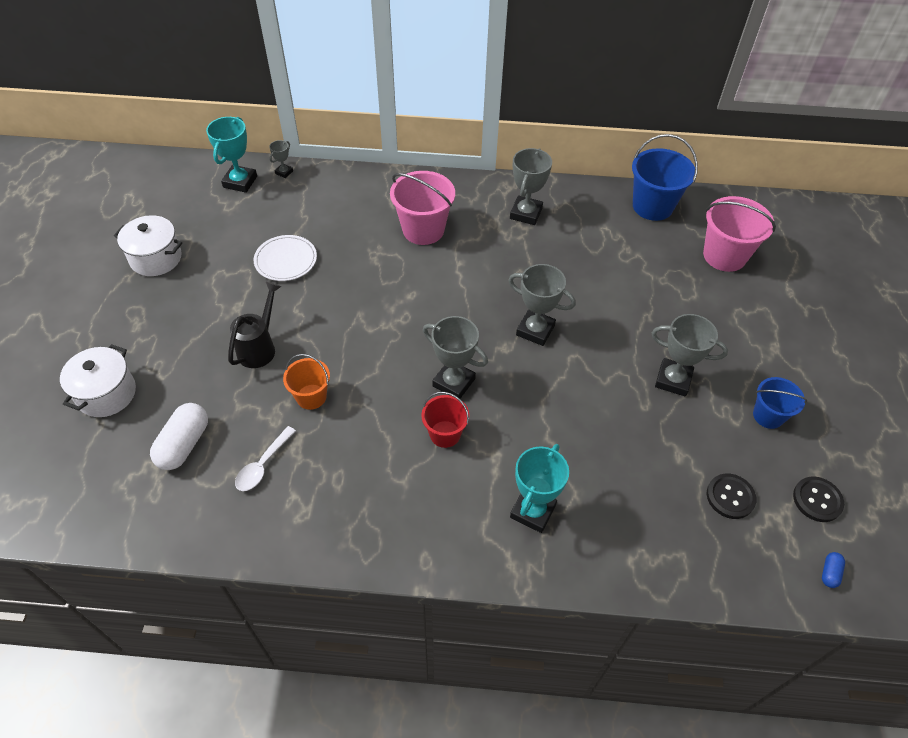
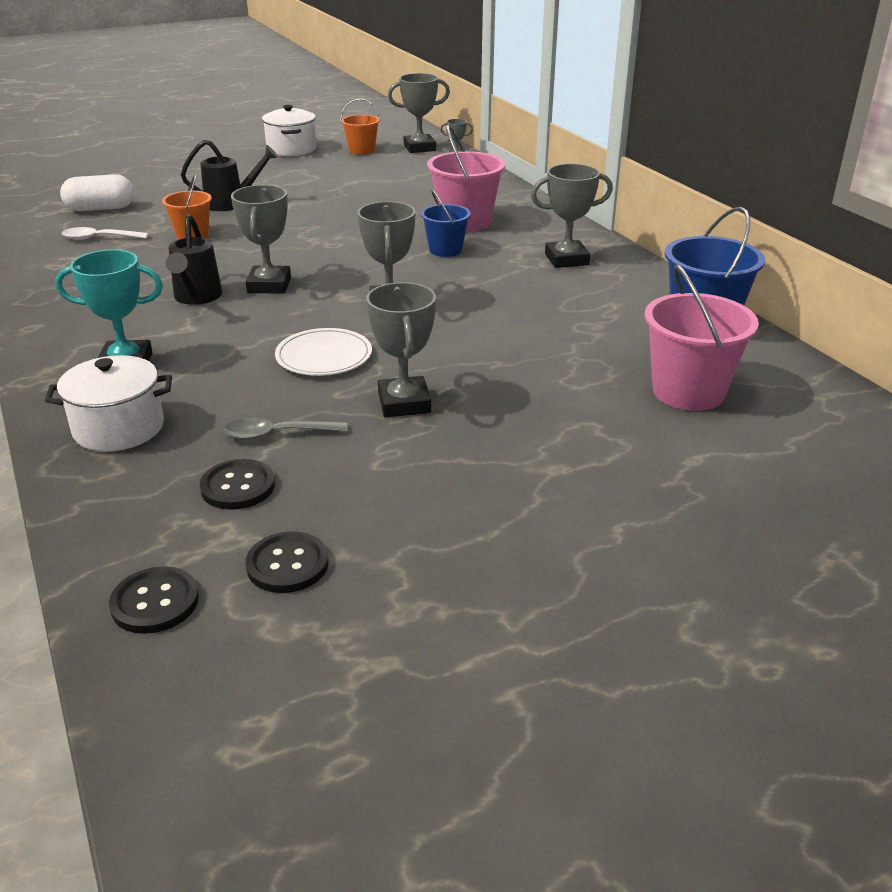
camera: 60 degrees right, 20 degrees down
white pot [60,344,136,417] -> white pot moved to [45,355,172,452]
turquoise trophy [206,117,257,193] -> grey trophy [388,73,450,153]
white plate [254,235,317,281] -> white plate moved to [275,328,372,376]
red bucket [421,392,469,448] -> black watering can [166,214,222,305]
blue bucket [753,377,807,429] -> blue bucket moved to [421,190,471,257]
blue capsule [822,552,845,588] -> black button [109,566,199,634]
none -> grey spoon [224,418,347,440]
none -> orange bucket [340,99,381,155]

